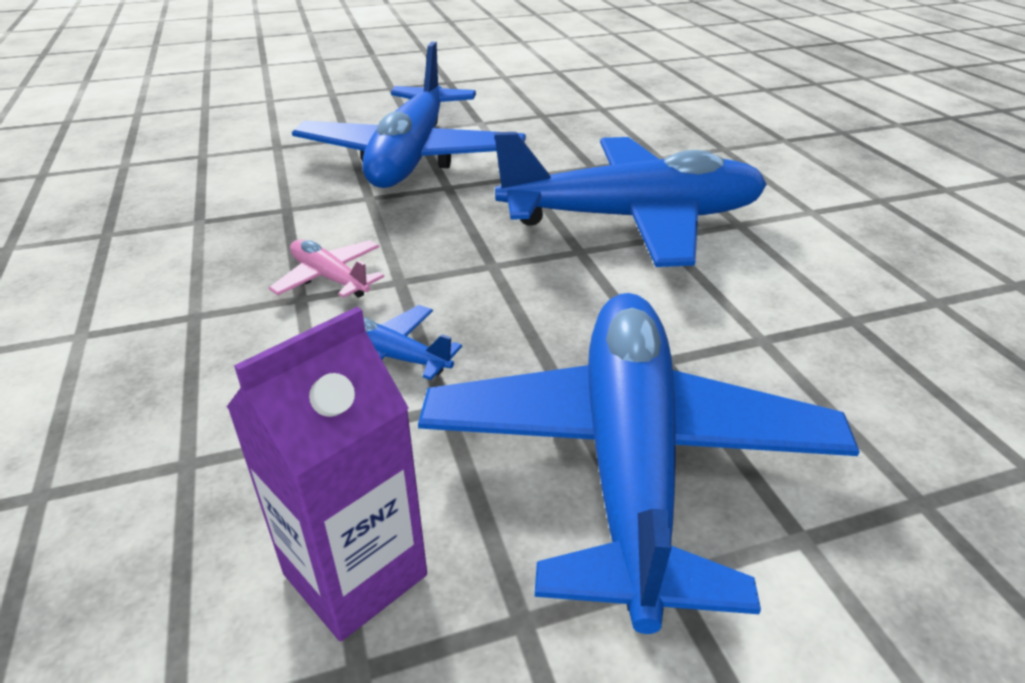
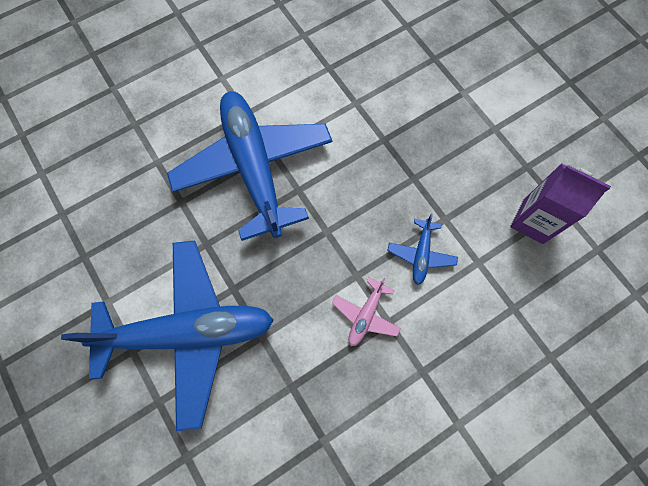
camera: 105 degrees left, 35 degrees up
blue plane [418,293,860,634] -> none

